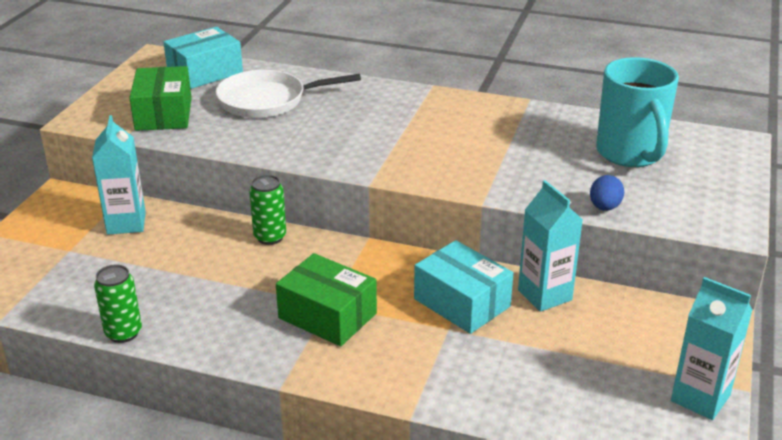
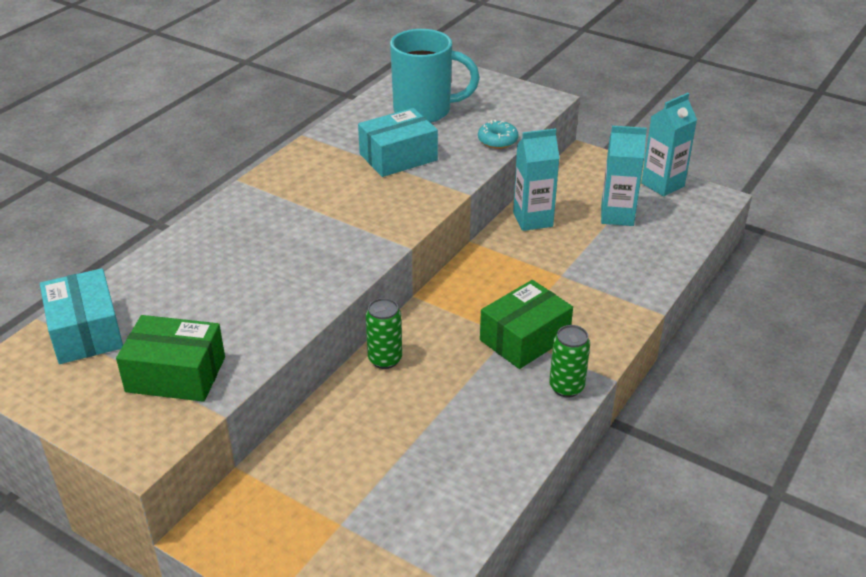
camera: 75 degrees left, 5 degrees up
turquoise carton [92,115,146,235] -> turquoise carton moved to [601,126,647,226]
green can [94,265,142,343] -> green can moved to [549,325,590,398]
white pan [216,70,361,118] -> none
turquoise box [414,240,513,334] -> turquoise box moved to [358,108,438,177]
blue egg [590,175,624,211] -> turquoise donut [478,120,518,149]

